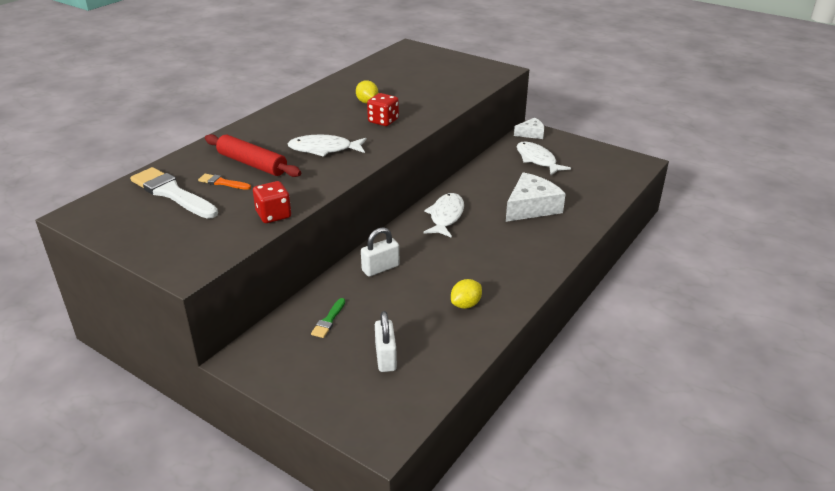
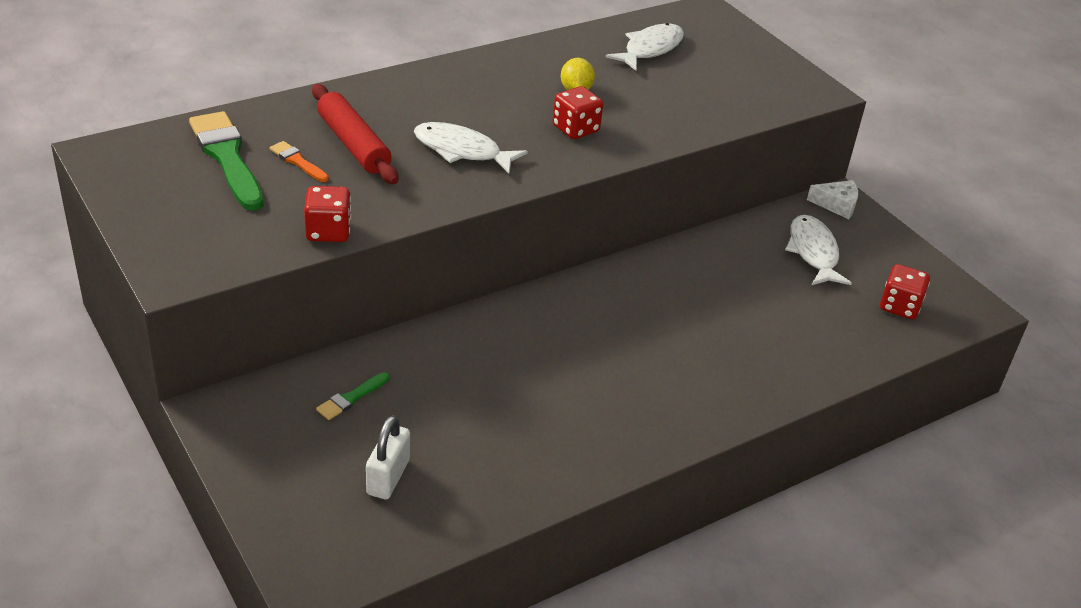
camera: 20 degrees right, 5 degrees up
white brush [130,167,218,219] -> green brush [189,111,263,211]
white padlock [361,227,399,277] -> none
white fish [423,193,464,238] -> white fish moved to [606,23,684,71]
yellow lemon [451,279,482,309] -> none
white cheese [506,172,566,222] -> none
none -> red dice [880,264,930,319]

